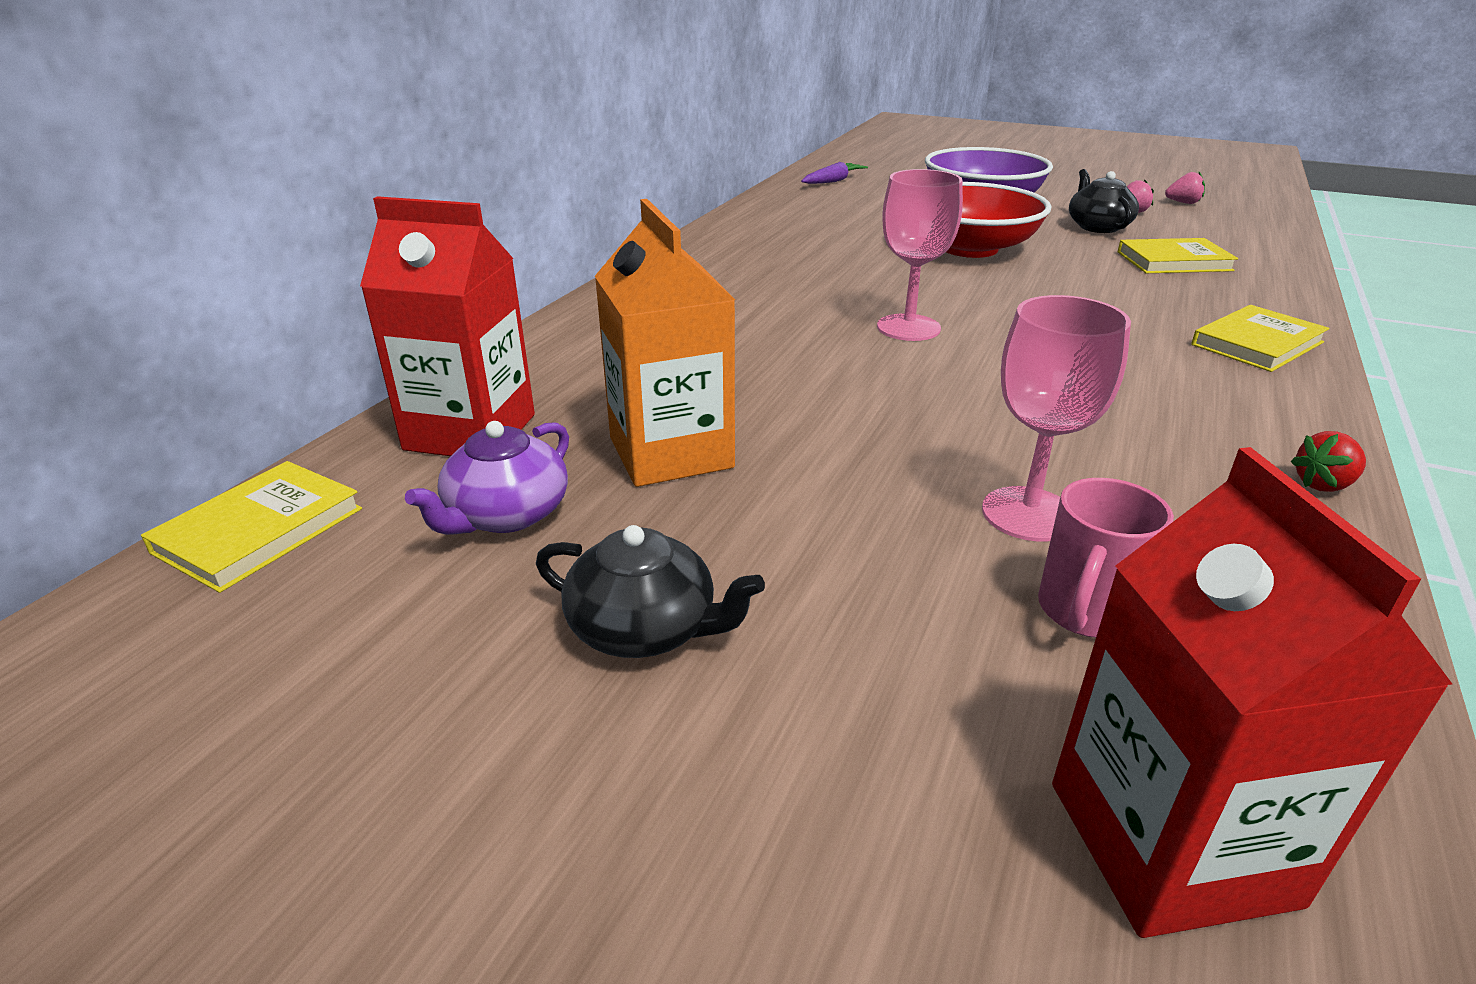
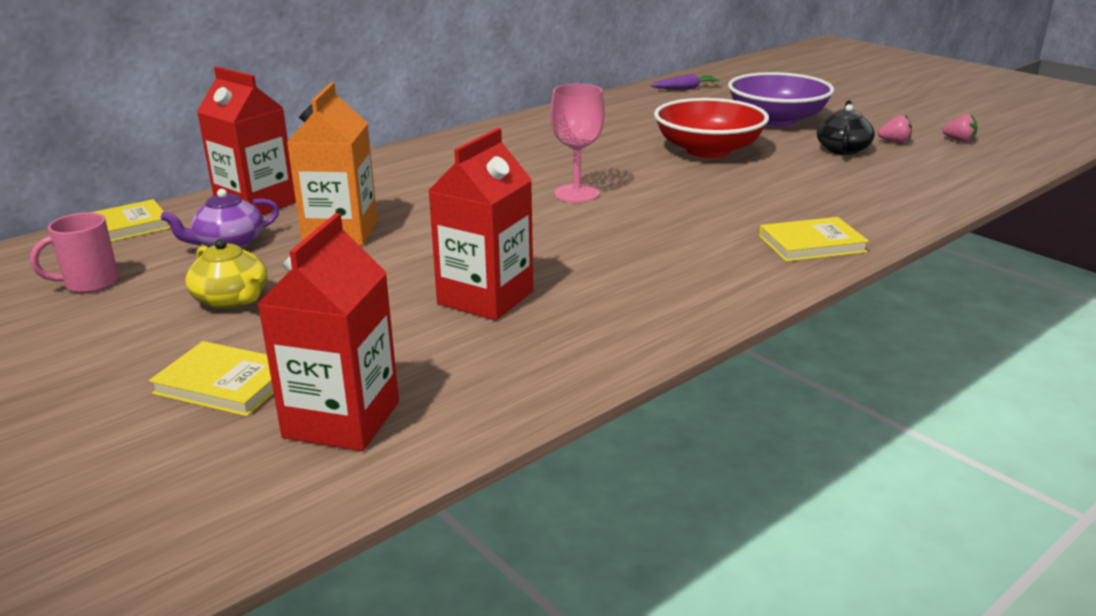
camera: 25 degrees right, 5 degrees down
black teapot [536,525,765,658] -> yellow teapot [185,239,268,309]
pink goblet [982,295,1131,541] -> red carton [428,128,533,320]
pink mug [1038,478,1174,638] -> pink mug moved to [30,212,119,293]
yellow book [1118,238,1238,273] -> yellow book moved to [149,341,274,417]
red strawberry [1291,431,1366,492] -> none

